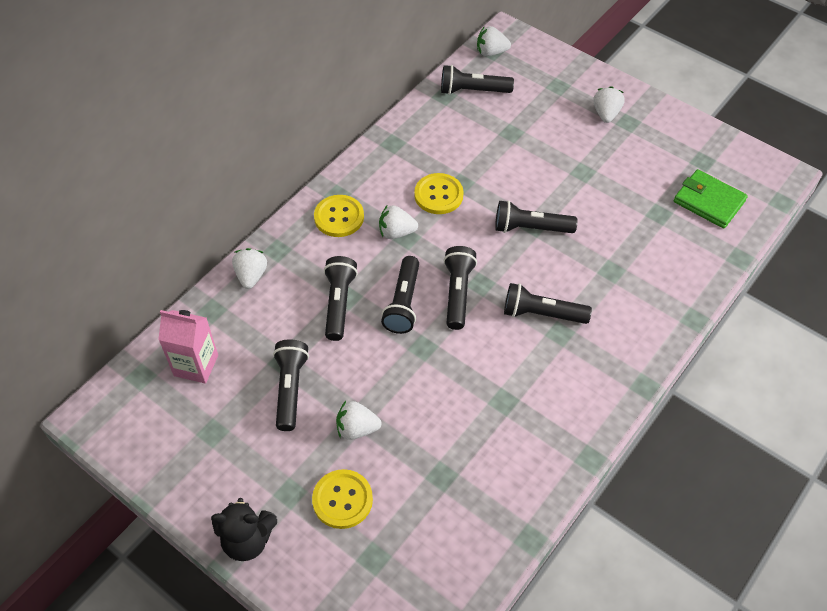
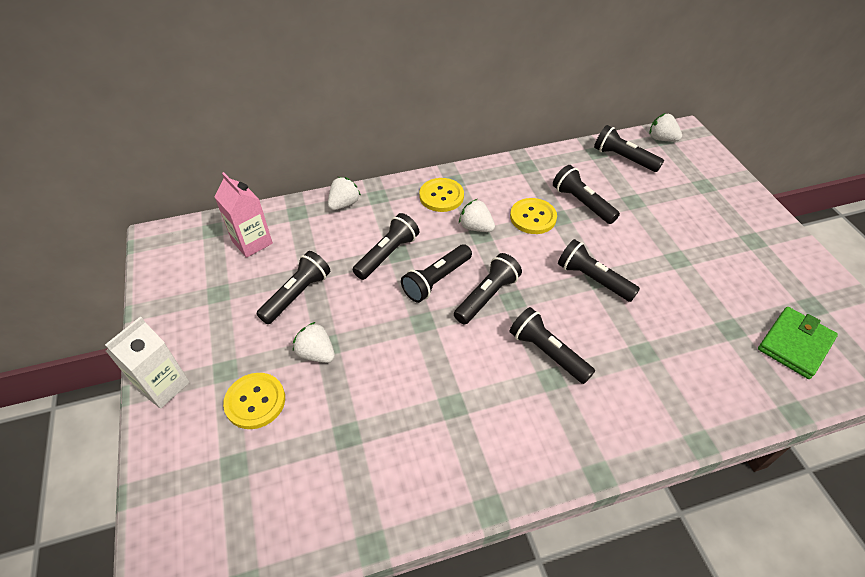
camera: 35 degrees right, 5 degrees down
black teddy bear [211,498,277,561] -> white carton [105,316,190,409]
white strawberry [593,86,625,123] -> none
green wallet [674,169,748,229] -> green wallet turned 60 degrees clockwise [758,307,838,379]
none -> black flashlight [553,165,620,224]

